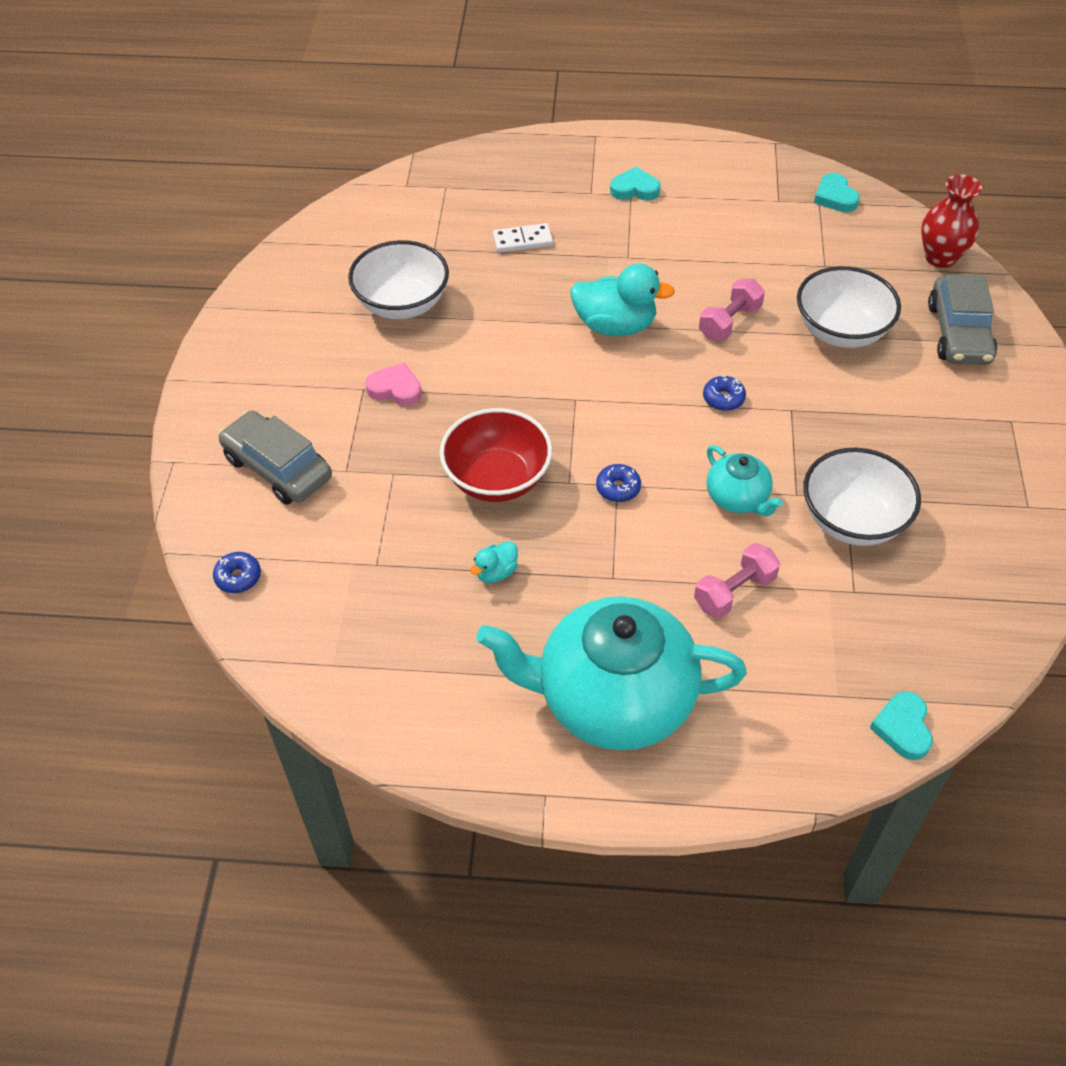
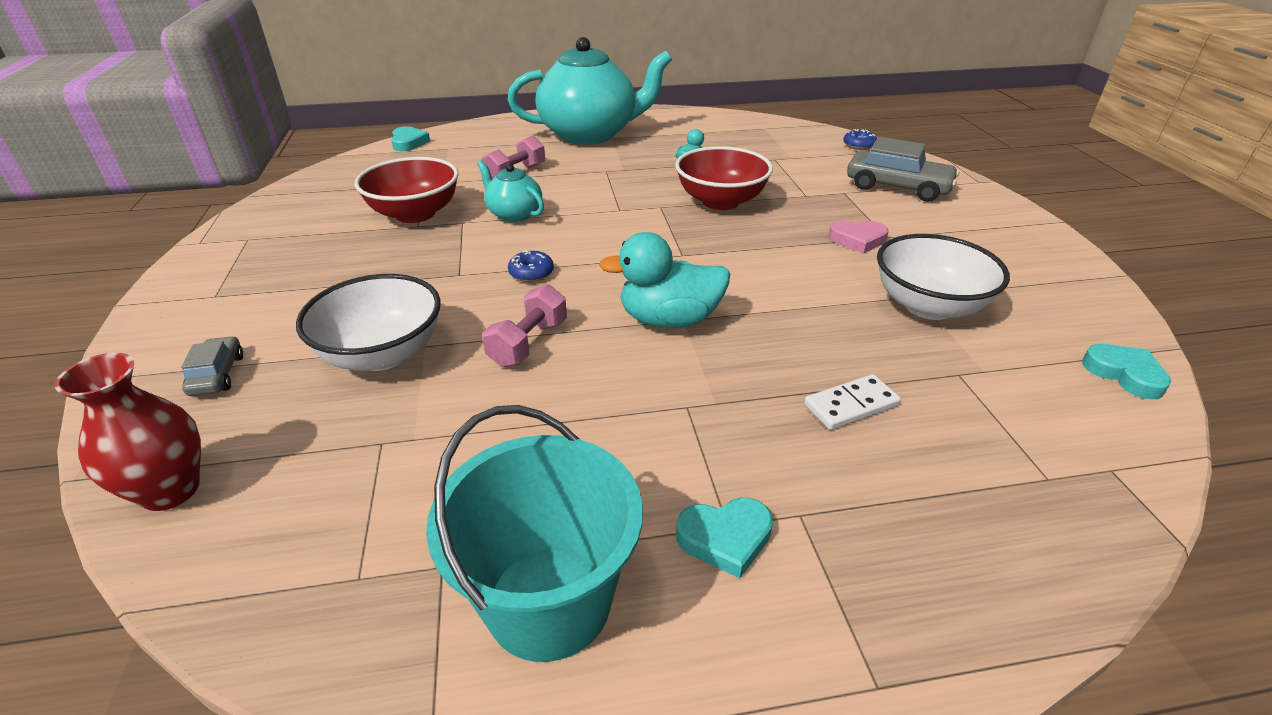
camera: 165 degrees right, 15 degrees down
blue donut [596,464,641,502] -> none
white bowl [803,448,921,546] -> red bowl [355,157,459,223]
turquoise heart [814,173,860,212] -> turquoise heart moved to [1082,344,1171,399]
grey car [928,275,997,365] -> grey car [181,336,243,396], size x0.53
none -> turquoise bucket [426,405,643,662]

